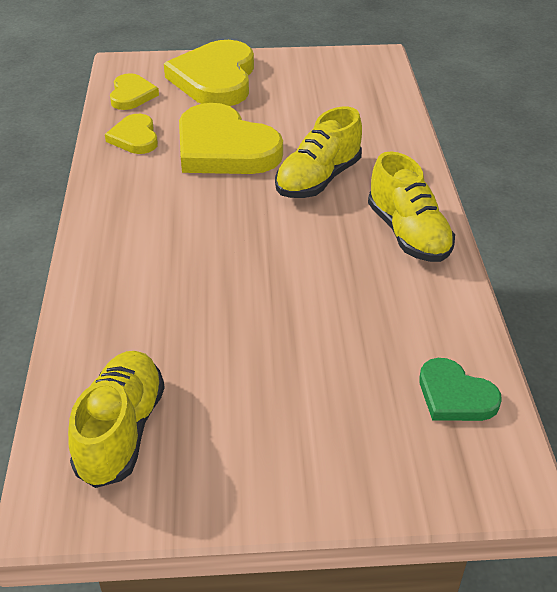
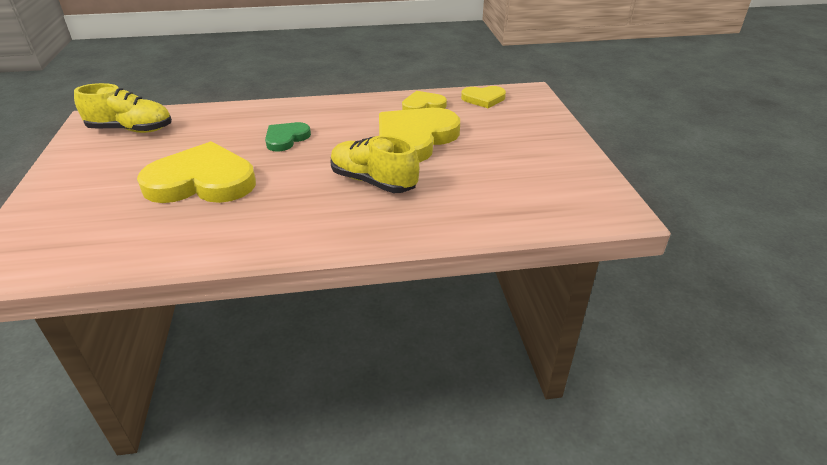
camera: 85 degrees right, 5 degrees down
yellow heart [164,40,254,106] -> yellow heart moved to [137,141,256,203]
yellow shoe [368,151,455,262] -> none
green heart [420,358,502,421] -> green heart moved to [265,122,311,151]

